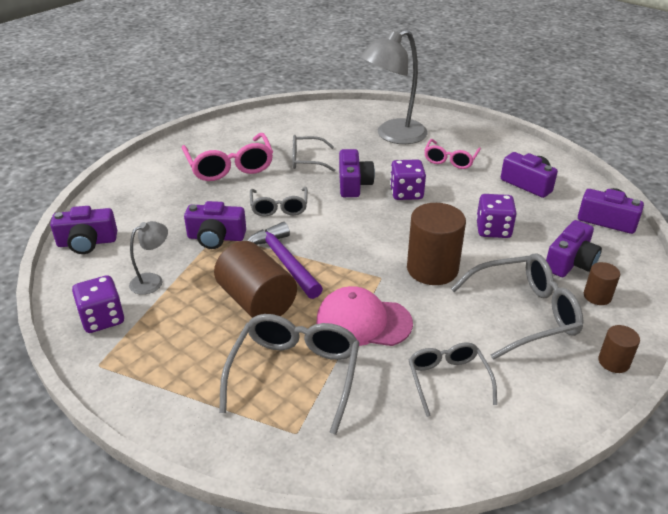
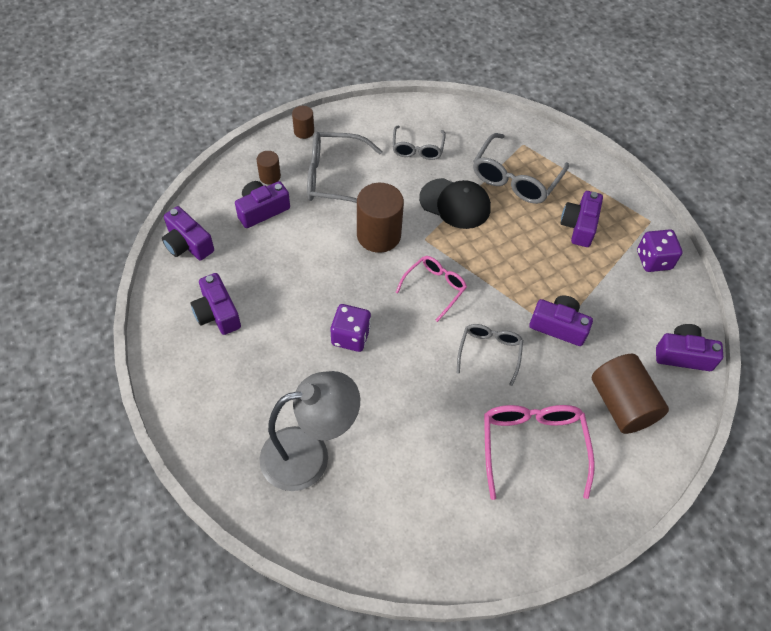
camera: 165 degrees left, 20 degrees up
grey lamp [129,221,168,295] -> none
brown cylinder [214,241,297,318] -> brown cylinder moved to [592,354,669,434]
purple hammer [247,222,323,299] -> none
grey glasses [292,135,335,172] -> none
pink cap [316,286,413,346] -> black cap [419,178,491,229]
purple camera [339,149,375,197] -> purple camera moved to [561,191,603,247]
pink glasses [424,139,481,169] -> pink glasses moved to [396,256,467,322]
purple dice [476,194,517,238] -> none

